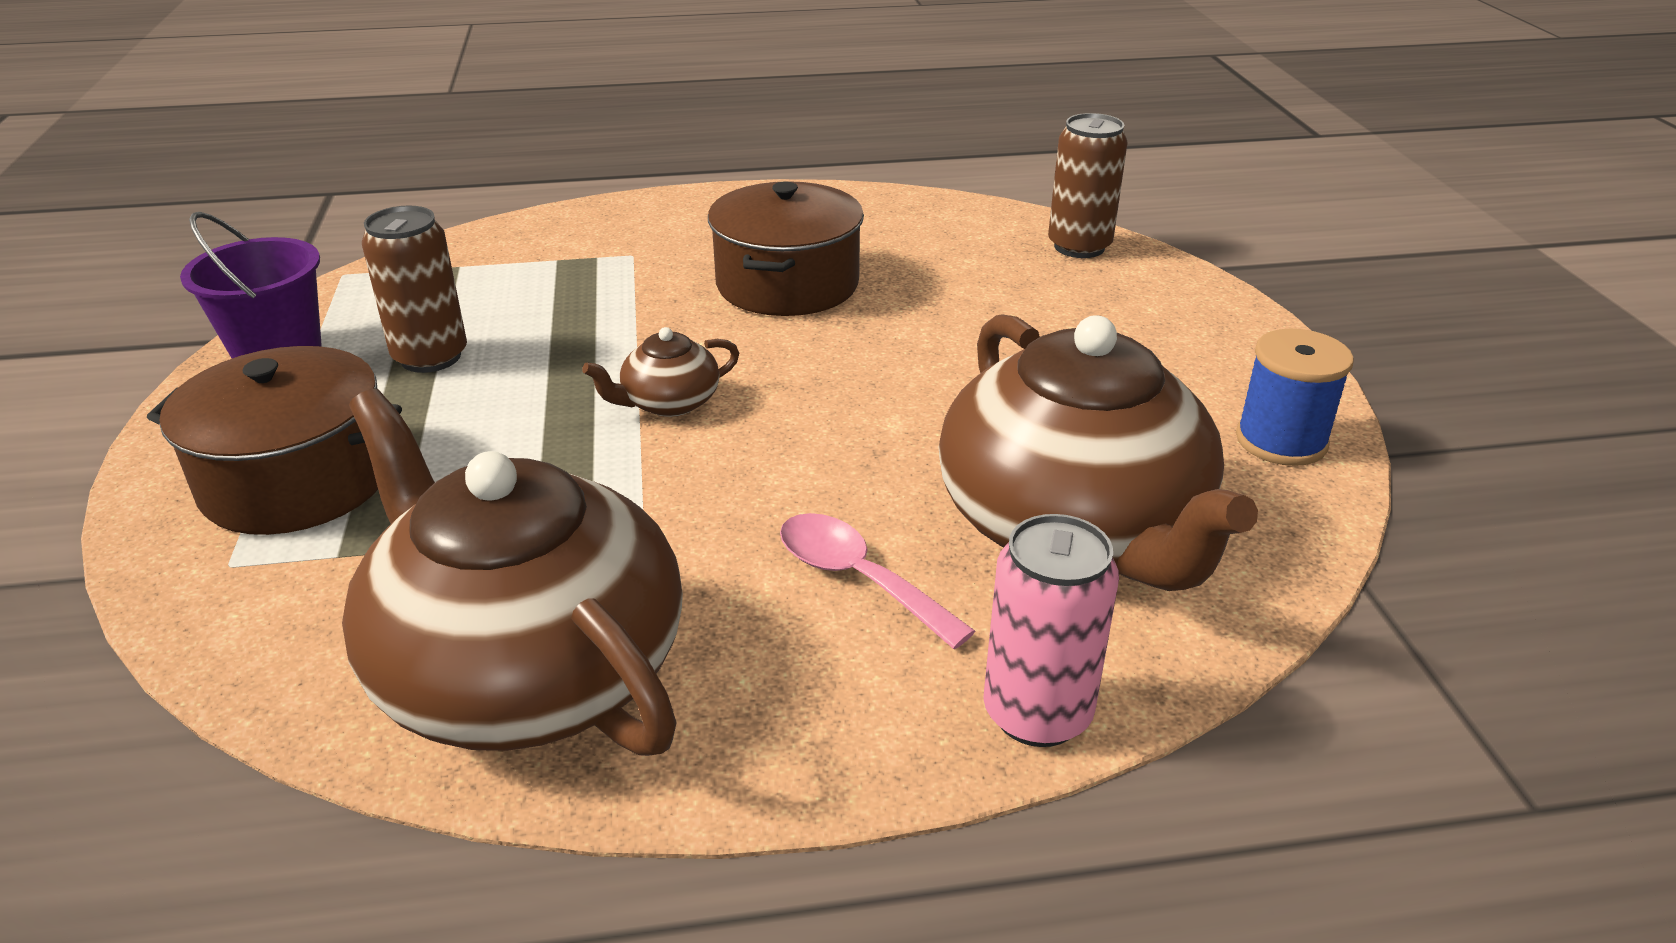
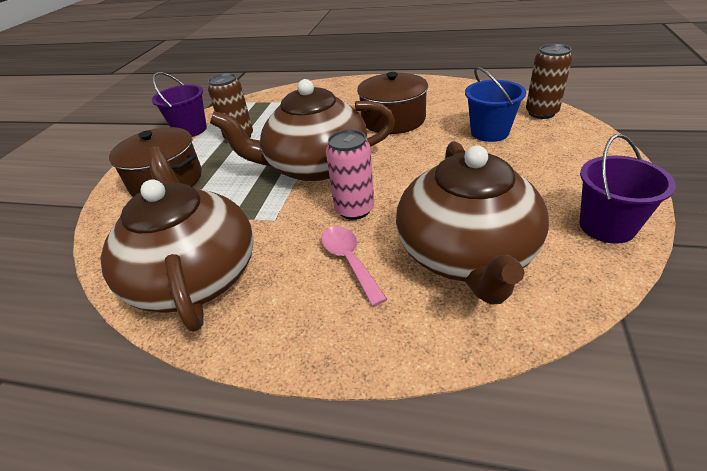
camera: 25 degrees right, 5 degrees up
brown teapot [582,327,739,417] -> brown teapot [210,79,395,182], size x2.39
pink can [983,514,1119,747] -> pink can moved to [326,129,374,220]
blue spool [1236,329,1354,466] -> purple bucket [579,134,676,243]
none -> blue bucket [465,67,526,142]

